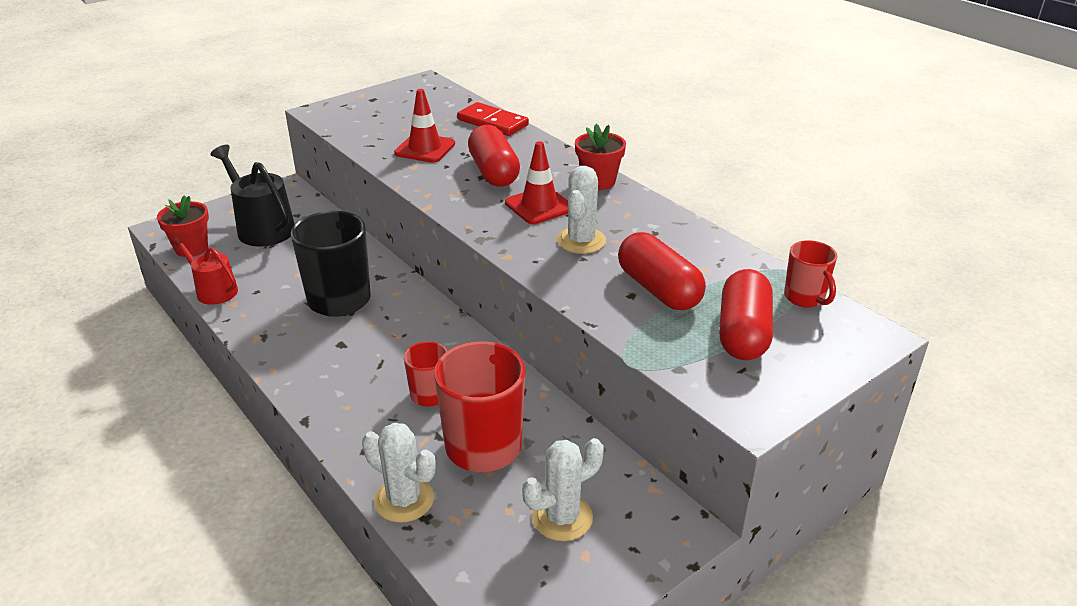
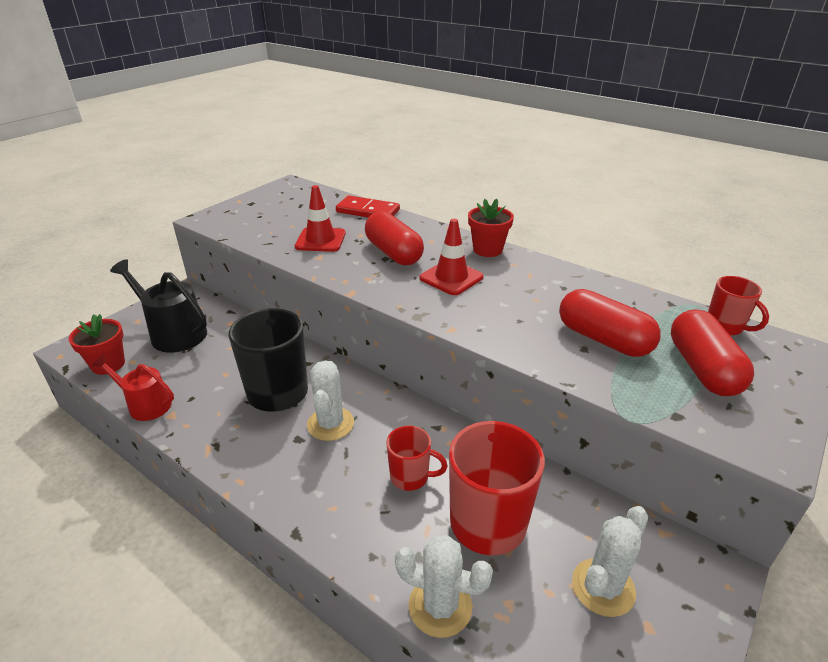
camera: 15 degrees left, 0 degrees up
white cactus [557,166,606,254] -> white cactus moved to [307,360,354,441]

